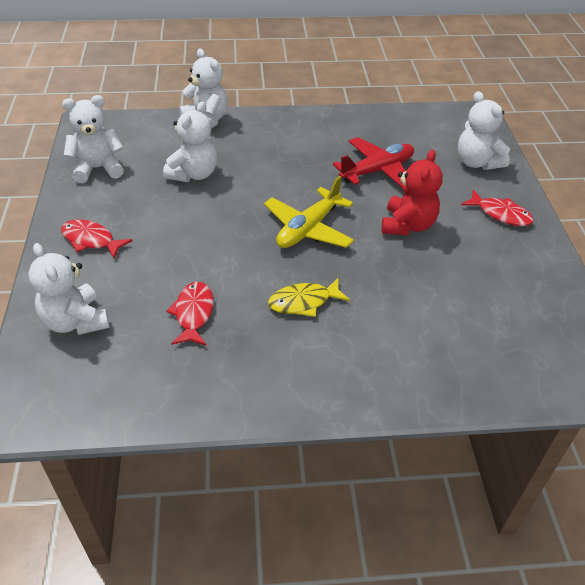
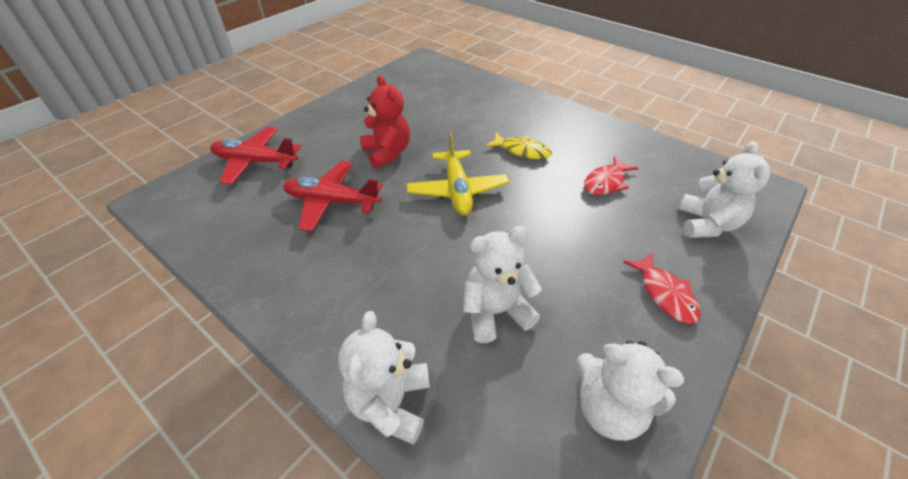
camera: 135 degrees left, 0 degrees up
yellow plane [264,176,354,248] -> yellow plane turned 90 degrees clockwise [406,132,509,216]
red teddy bear [382,149,443,235] -> red teddy bear turned 90 degrees clockwise [360,75,410,169]
white teddy bear [458,91,510,170] -> red plane [210,127,301,185]
red fish [461,190,533,226] -> none

